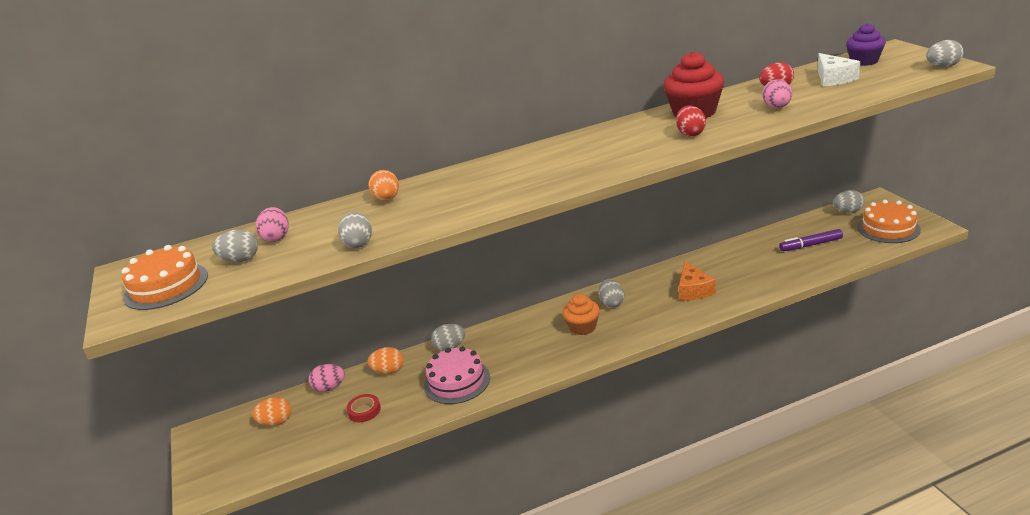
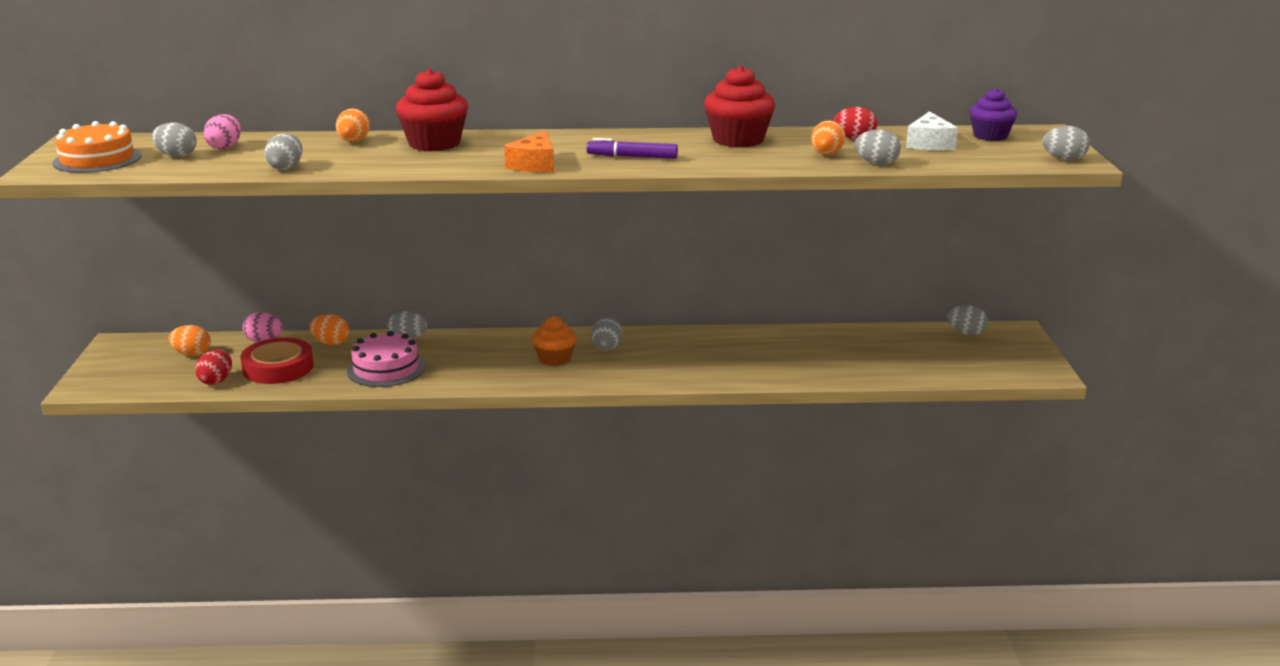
camera: 15 degrees right, 5 degrees down
red tape [346,394,381,422] -> red tape [241,338,314,384], size x1.88
red egg [676,105,706,137] -> red egg moved to [195,350,232,385]
orange cheese [679,262,716,300] -> orange cheese moved to [504,130,554,172]
pink egg [762,80,792,108] -> orange egg [811,120,846,155]
purple marker [779,229,843,251] -> purple marker moved to [586,138,678,159]
orange cake [857,200,921,243] -> none
none -> red cupcake [396,69,468,151]
none -> grey egg [855,130,901,165]

